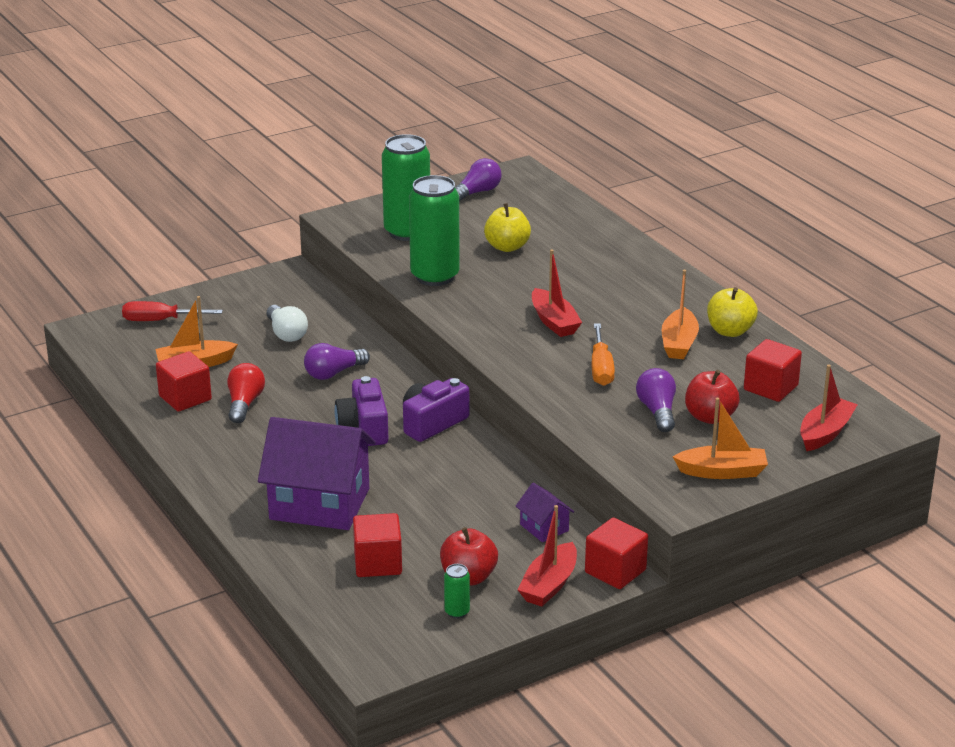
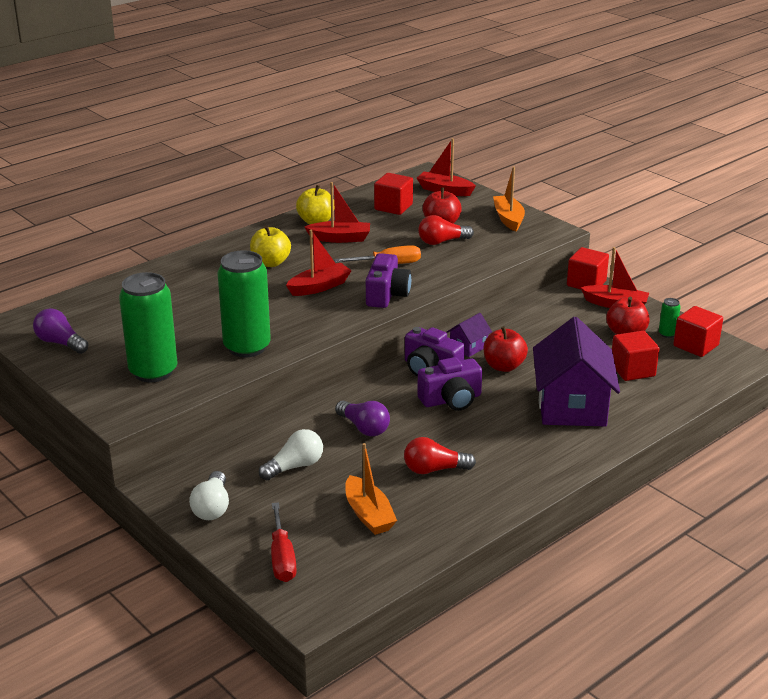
camera: 100 degrees left, 0 degrees up
red cube [156,351,212,412] -> red cube moved to [673,306,723,357]
yellow apple [484,203,531,252] -> yellow apple moved to [250,225,291,267]
purple house [516,483,574,542] -> purple house moved to [447,313,492,357]
purple light bulb [636,368,676,432] -> red light bulb [418,215,474,245]
orange boat [662,270,699,359] -> red boat [305,182,370,243]
none -> white light bulb [189,471,229,520]
none -> purple camera [366,253,411,308]
none -> red apple [484,326,528,372]

